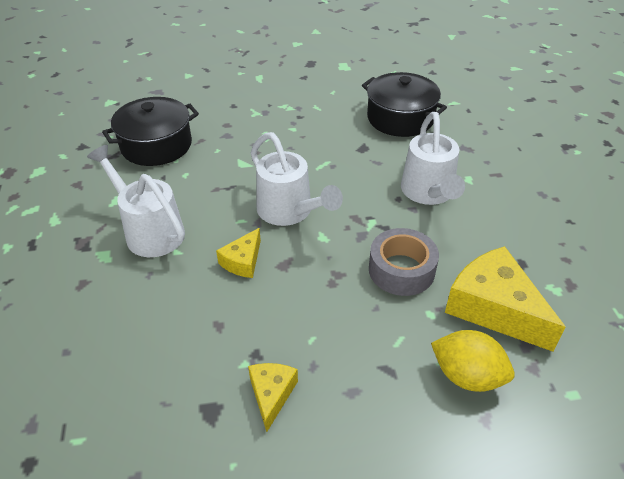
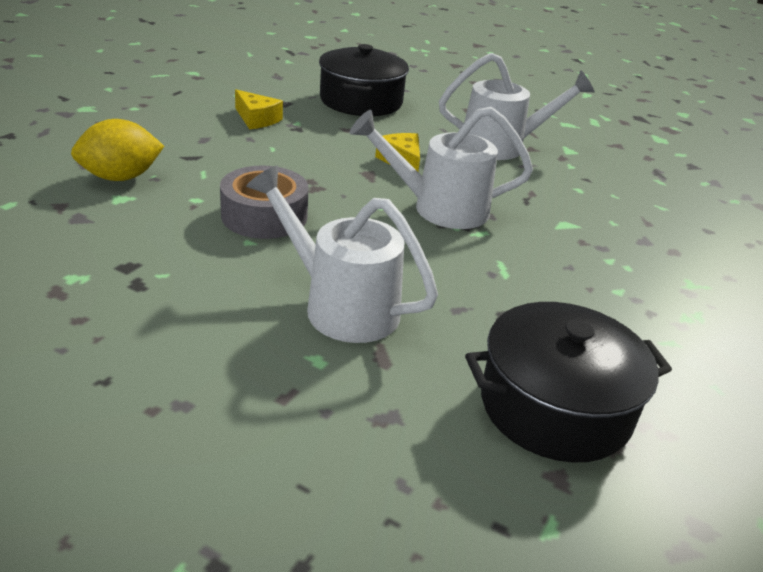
camera: 125 degrees right, 10 degrees down
black pot [102,97,199,166] -> black pot moved to [319,44,409,116]
yellow cheese [445,246,566,352] -> none

